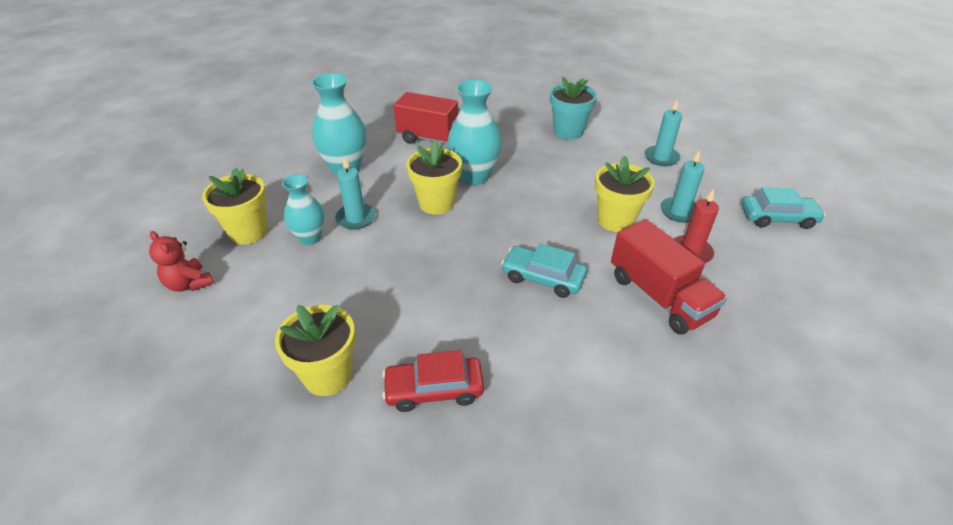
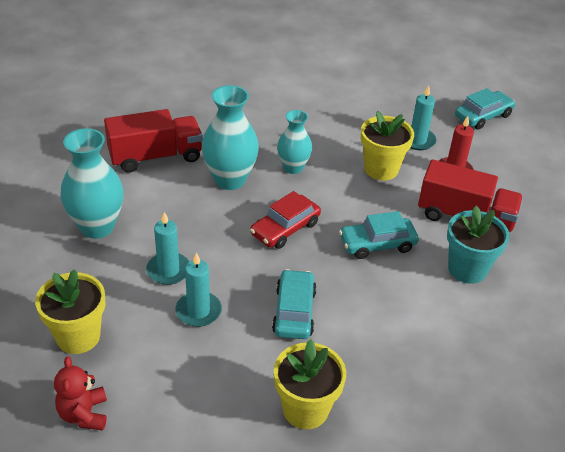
camera: 40 degrees left, 0 degrees up
red teddy bear [149,231,214,292] -> red teddy bear turned 75 degrees clockwise [54,357,107,430]
turquoise vase [282,174,325,245] -> turquoise vase moved to [277,110,312,174]
red car [382,350,484,412] -> red car moved to [250,191,321,249]
yellow flower pot [406,140,462,215] -> none
turquoise flower pot [550,77,597,140] -> turquoise flower pot moved to [447,206,510,284]
turquoise candle [645,99,682,166] -> turquoise candle moved to [175,252,222,327]
none -> turquoise car [272,269,317,339]

